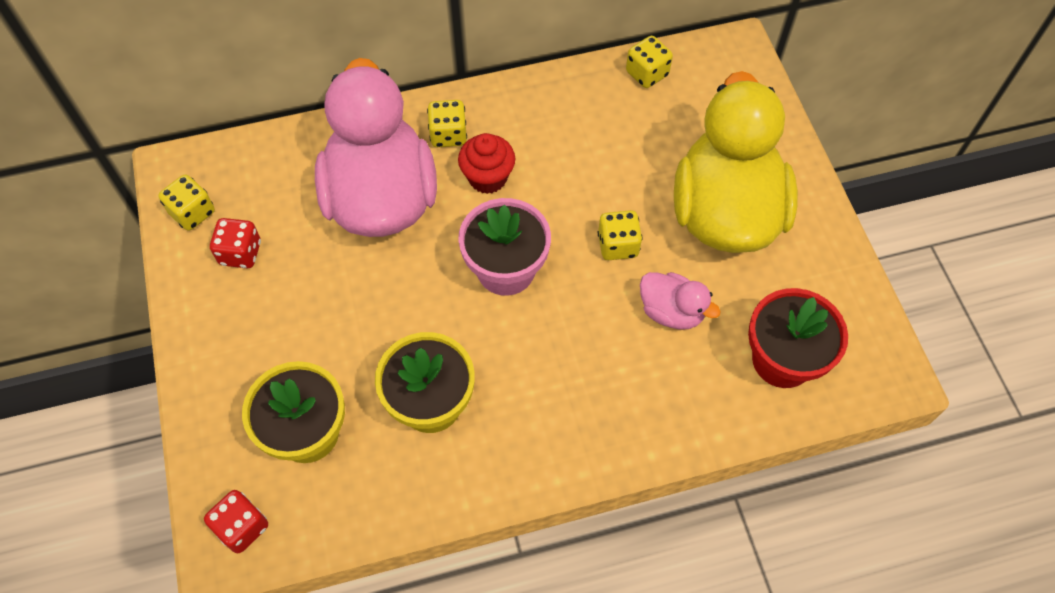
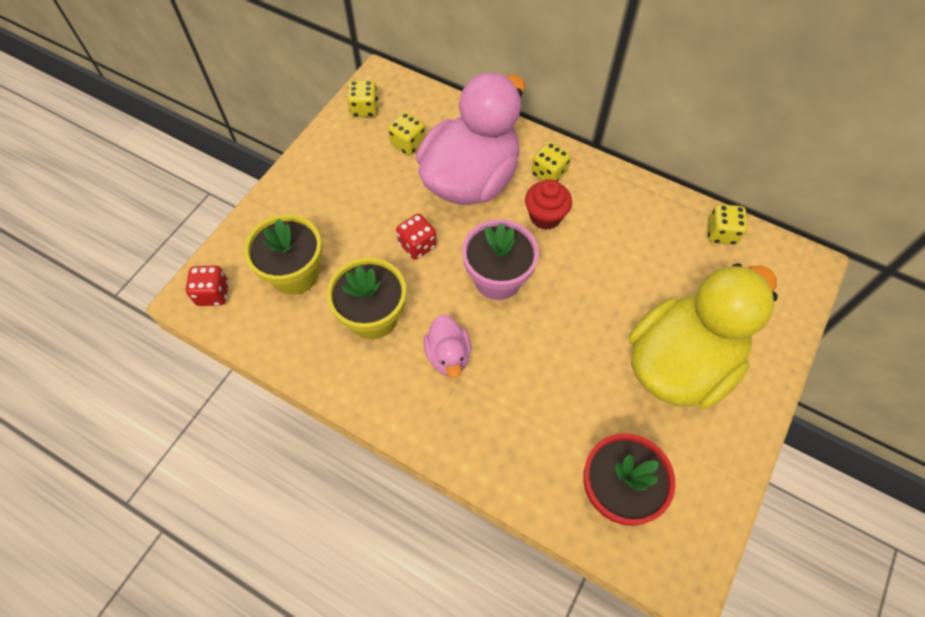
camera: 45 degrees right, 0 degrees up
red dice [210,218,261,268] -> red dice moved to [396,214,437,260]
yellow dice [598,210,642,260] -> yellow dice moved to [388,112,425,155]
pink duck [640,272,721,330] -> pink duck moved to [424,314,471,378]

